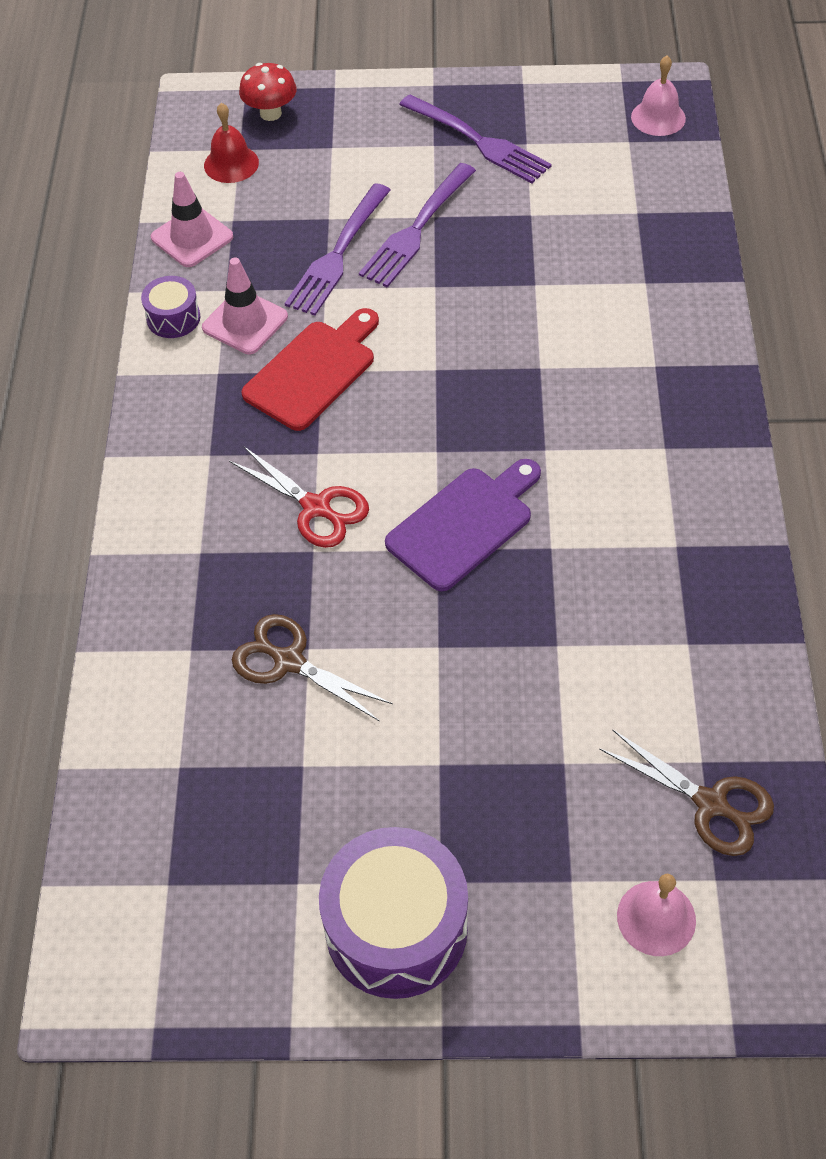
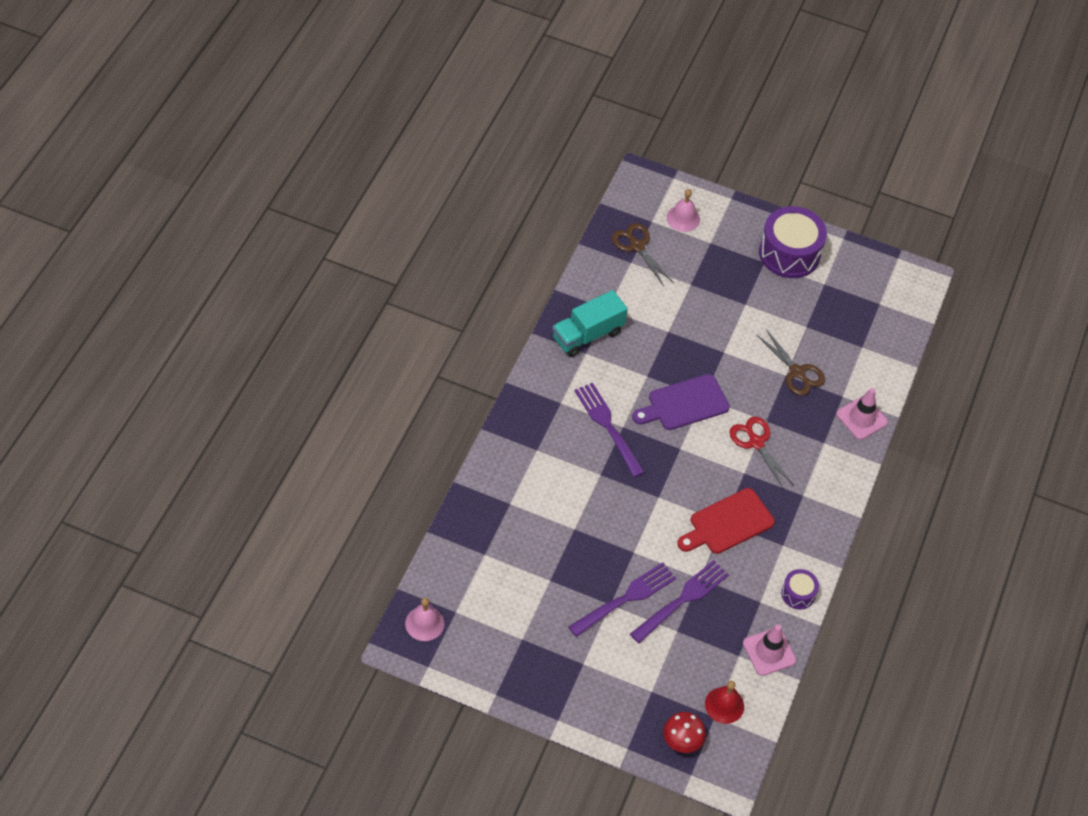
camera: 165 degrees left, 0 degrees up
pink traffic cone [202,258,288,354] -> pink traffic cone moved to [836,388,888,440]
purple fork [399,94,552,183] -> purple fork moved to [574,383,645,477]
none -> turquoise truck [552,290,628,357]

